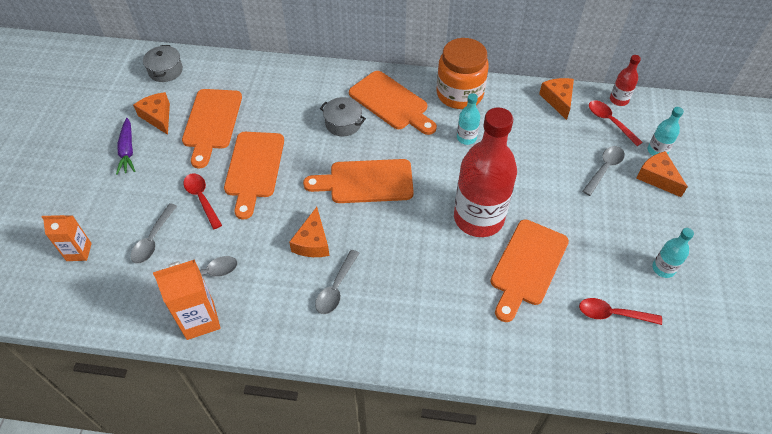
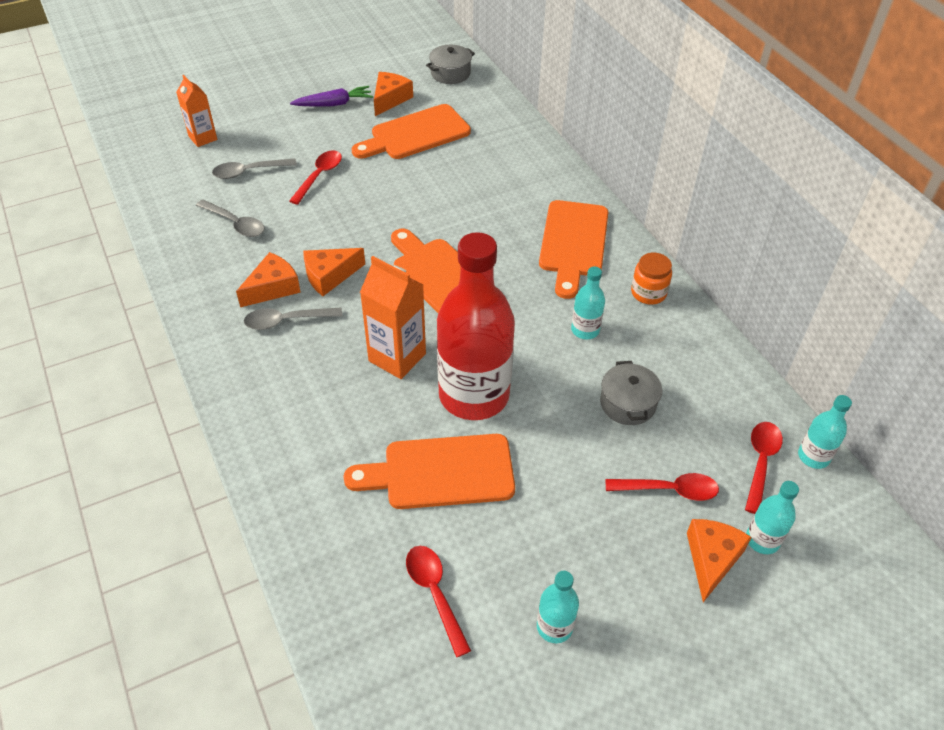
camera: 55 degrees right, 5 degrees down
purple carrot [116,118,135,175] -> purple carrot turned 150 degrees counterclockwise [290,86,373,107]
orange carton [153,259,221,340] -> orange carton moved to [360,256,426,379]
orange cutting board [224,132,284,219] -> none
grey pot [320,97,366,136] -> grey pot moved to [600,361,662,425]
orange jar [436,38,489,109] -> orange jar [631,253,672,305], size x0.52
orange cheese [539,78,574,120] -> orange cheese moved to [236,252,301,307]
grey spoon [582,146,625,196] -> red spoon [605,473,719,501]
red bottle [610,55,641,106] -> turquoise bottle [798,395,852,469]

